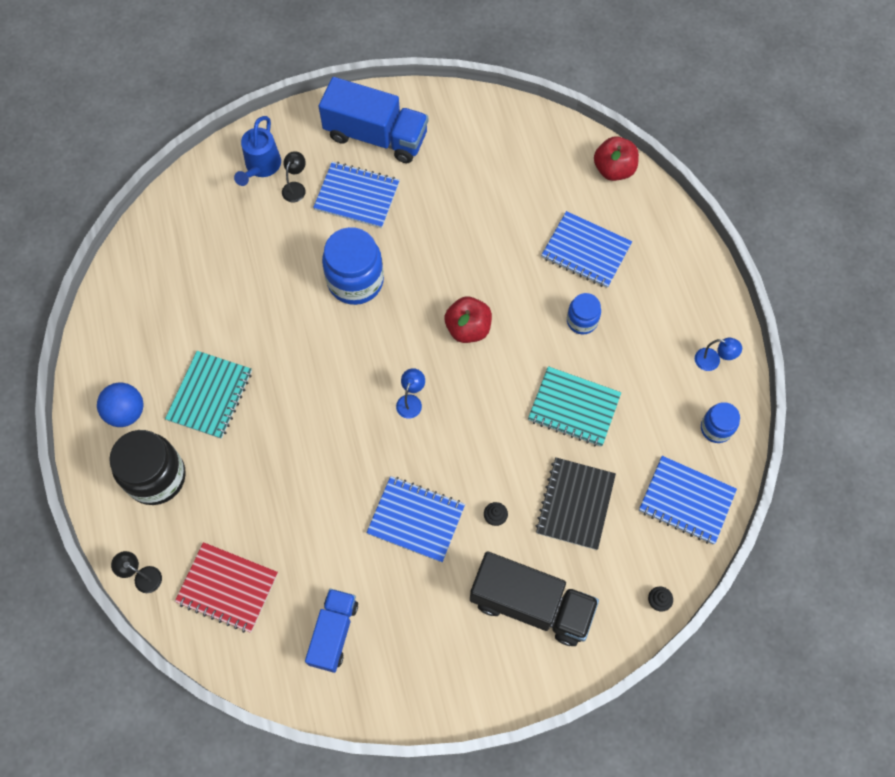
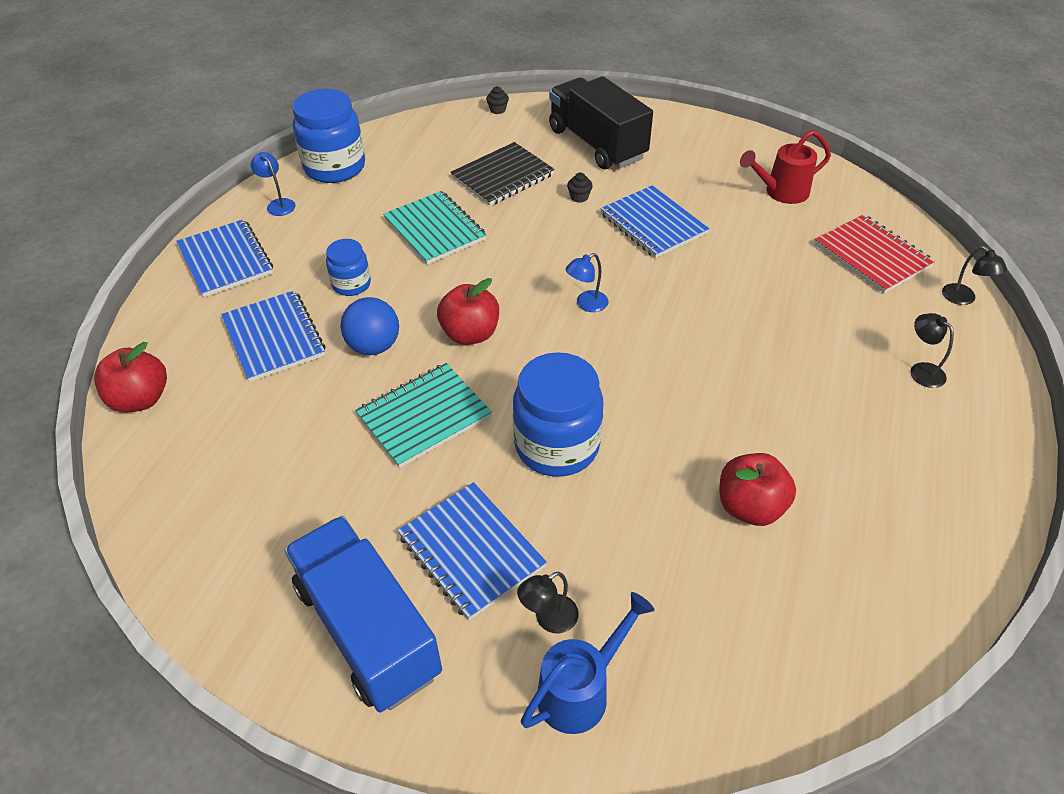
camera: 145 degrees left, 20 degrees down
blue ball [97,383,143,427] -> blue ball moved to [340,297,399,355]
black jar [109,430,186,505] -> black lamp [911,313,954,388]
turquoise notebook [165,351,252,439] -> turquoise notebook moved to [355,363,492,468]
blue truck [305,589,358,673] -> red watering can [740,130,831,204]
blue notebook [639,456,737,545] -> blue notebook moved to [176,219,273,297]
blue jar [701,402,740,443] -> blue jar [293,89,365,183], size x1.83
none -> red apple [720,453,796,526]

